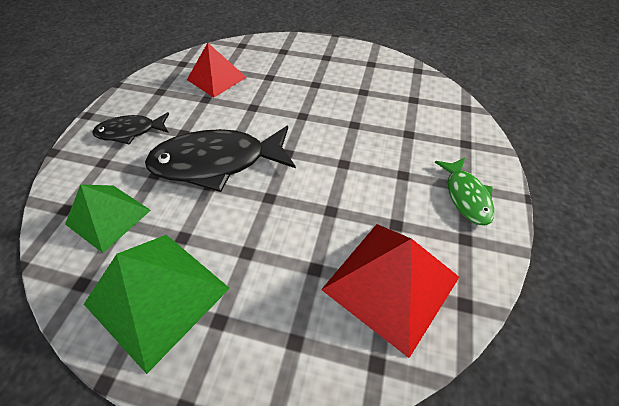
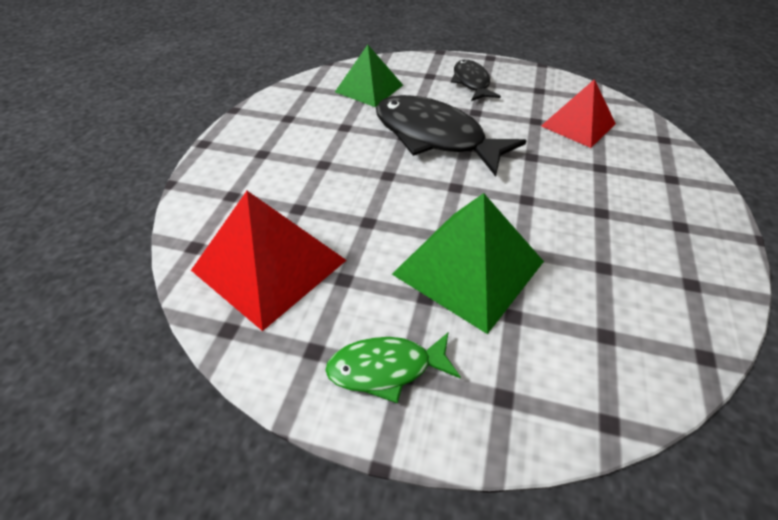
camera: 90 degrees right, 5 degrees down
green pyramid [84,235,230,374] -> green pyramid moved to [392,193,544,334]
black fish [145,126,296,192] -> black fish turned 45 degrees counterclockwise [376,95,527,177]

